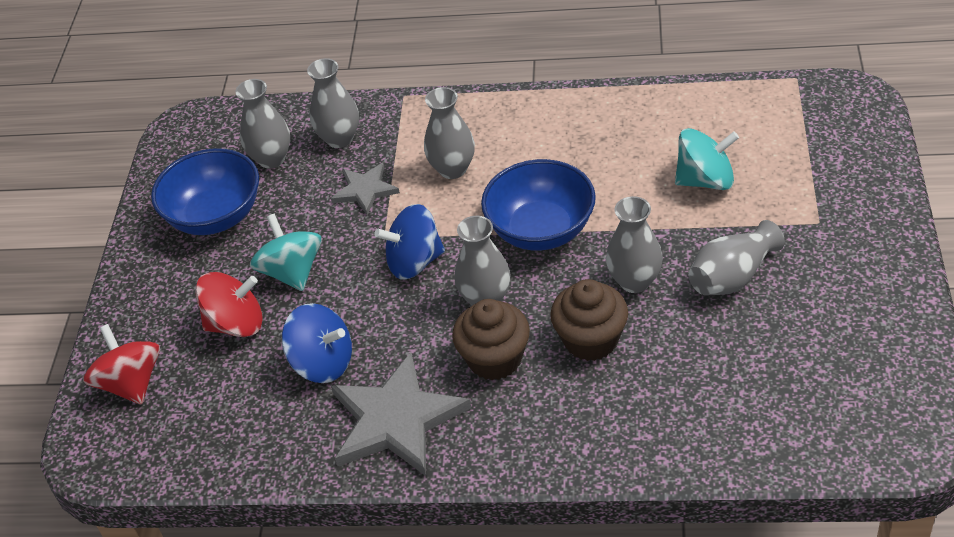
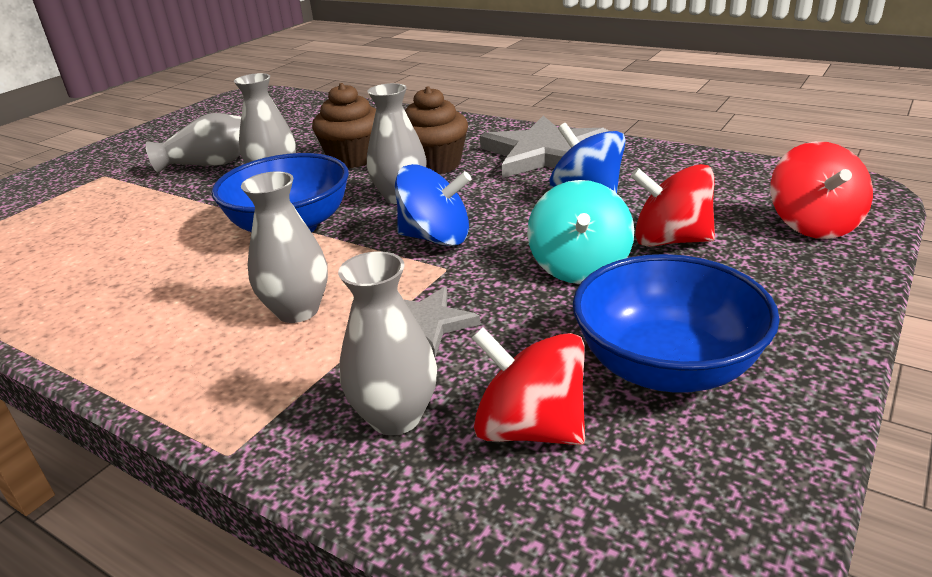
camera: 155 degrees left, 15 degrees down
grey vase [235,79,290,168] -> red spinning top [472,327,585,445]
turquoise spinning top [675,128,739,190] -> none

